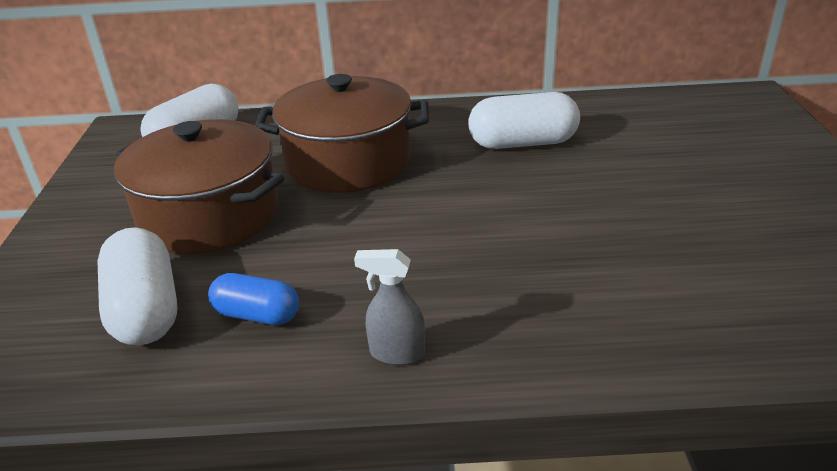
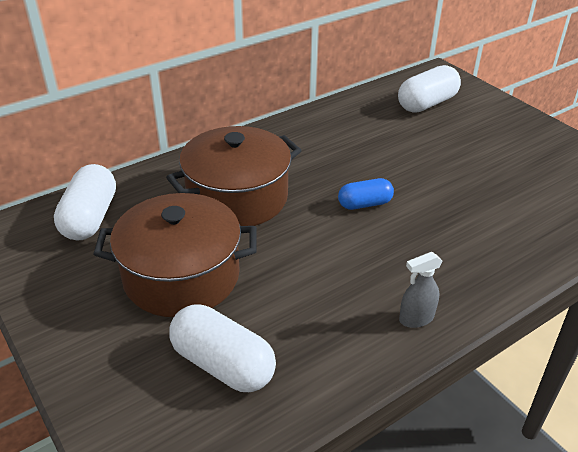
camera: 35 degrees left, 5 degrees up
blue capsule [208,273,299,325] -> blue capsule moved to [338,178,394,210]
white capsule [469,92,580,149] -> white capsule moved to [398,65,461,113]

